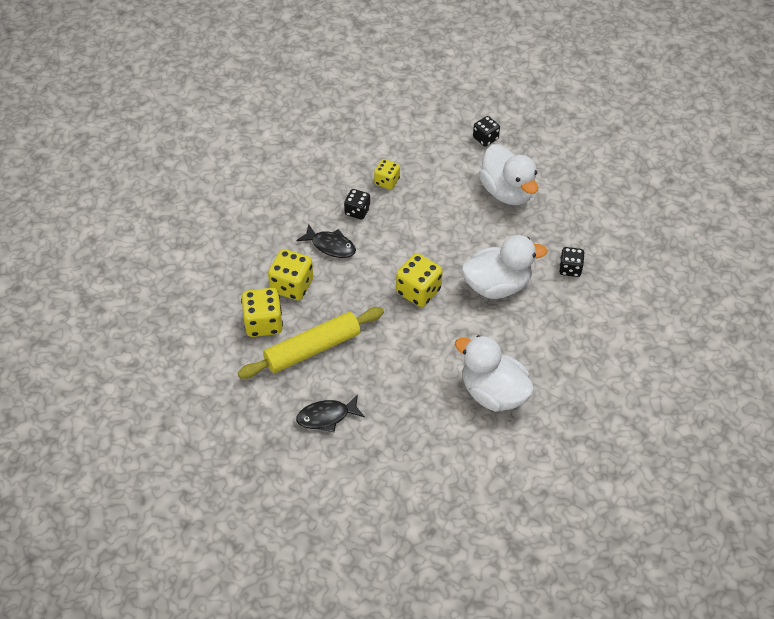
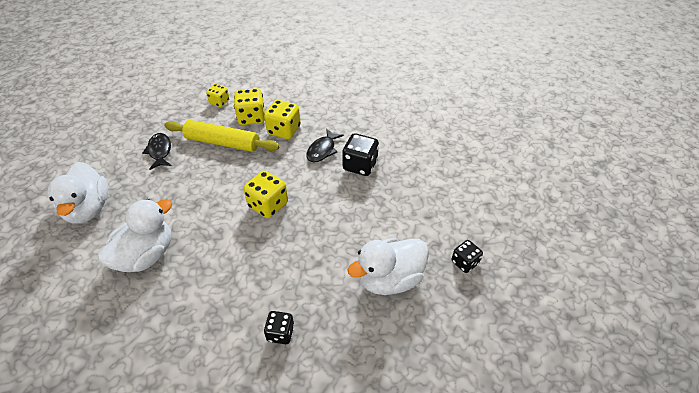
camera: 90 degrees right, 5 degrees down
yellow rolling pin [238,307,384,379] -> yellow rolling pin turned 45 degrees counterclockwise [164,120,279,152]
black dice [344,189,370,220] -> black dice [342,133,379,176], size x1.59
yellow dice [374,159,400,190] -> yellow dice moved to [206,84,230,107]
white duck [462,235,547,299] -> white duck moved to [48,162,108,223]

